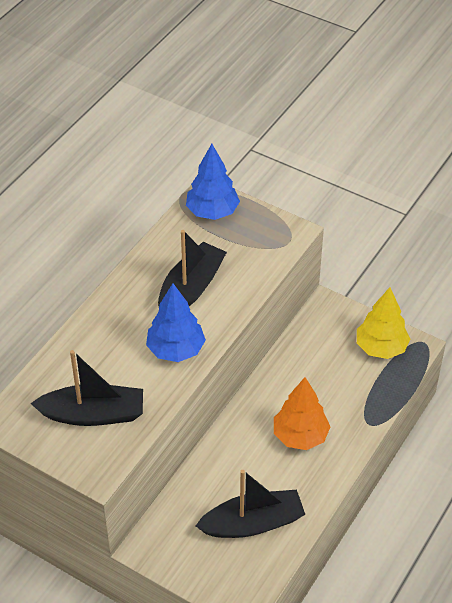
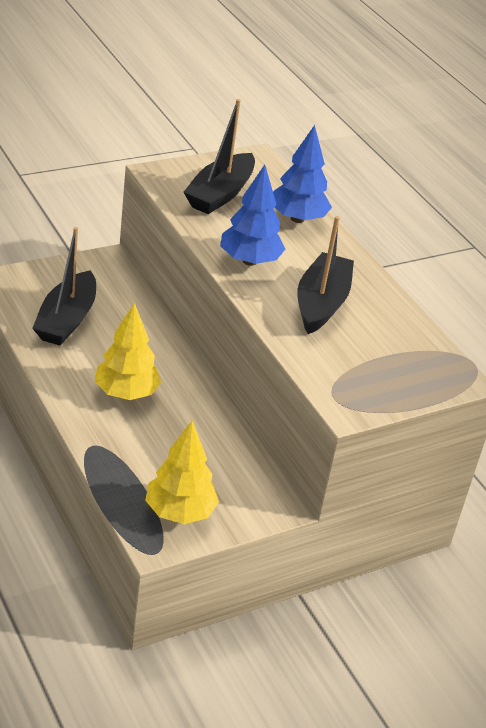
camera: 115 degrees right, 10 degrees down
black boat [158,230,227,306] -> black boat turned 135 degrees counterclockwise [297,216,354,334]
blue tree [186,144,240,220] -> blue tree moved to [273,125,332,223]
orange tree [274,377,330,450] -> yellow tree [94,303,162,400]

